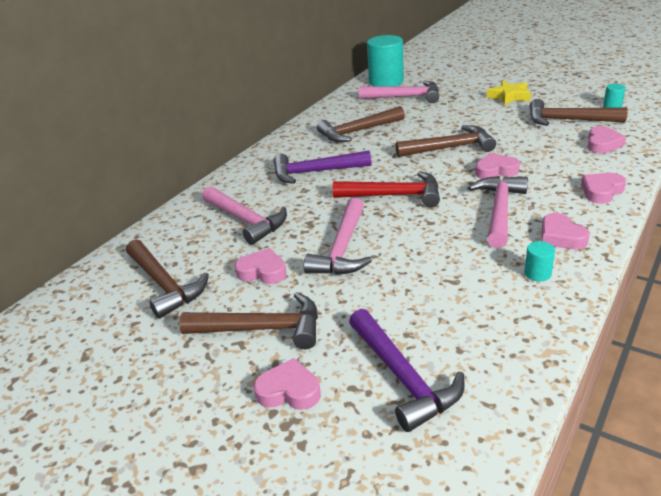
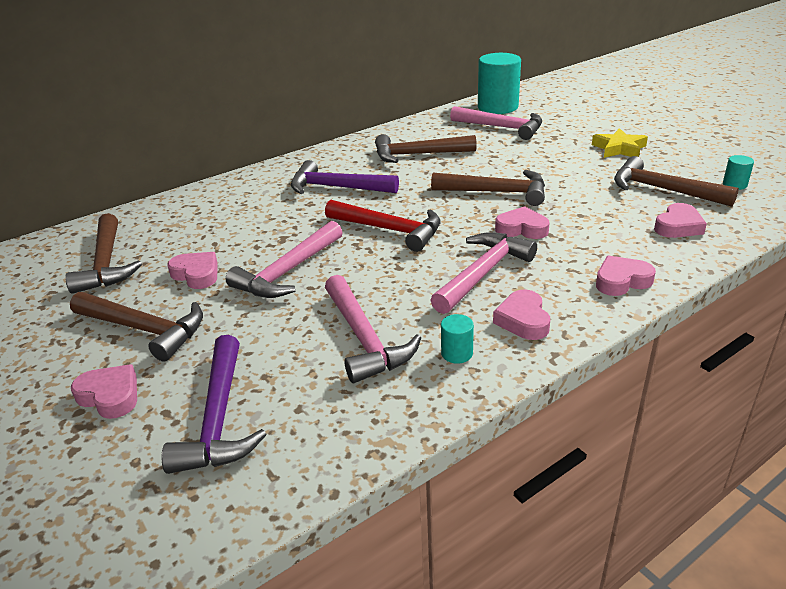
camera: 20 degrees right, 0 degrees up
pink hammer [202,186,287,245] -> pink hammer moved to [325,275,421,383]

